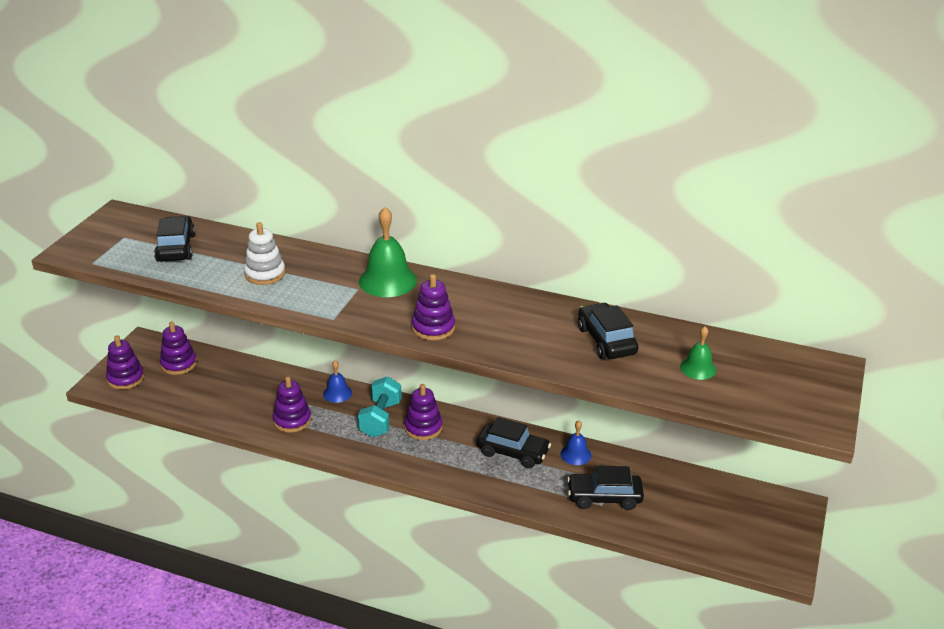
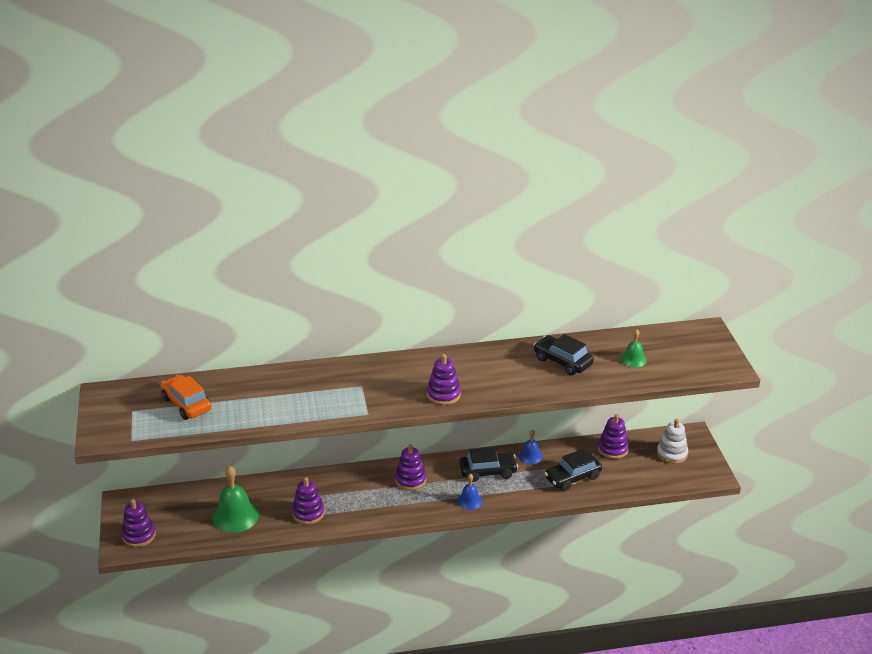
camera: 30 degrees left, 0 degrees up
black car [154,216,195,262] -> orange car [161,375,211,420]
purple stacking toy [160,321,197,375] -> purple stacking toy moved to [598,414,629,459]
white stacking toy [244,222,285,285] -> white stacking toy moved to [657,419,688,464]
blue bell [323,360,352,403] -> blue bell moved to [457,473,483,510]
turquoise dumbbell [358,376,402,437] -> none
green bell [359,207,417,297] -> green bell moved to [212,465,259,533]

